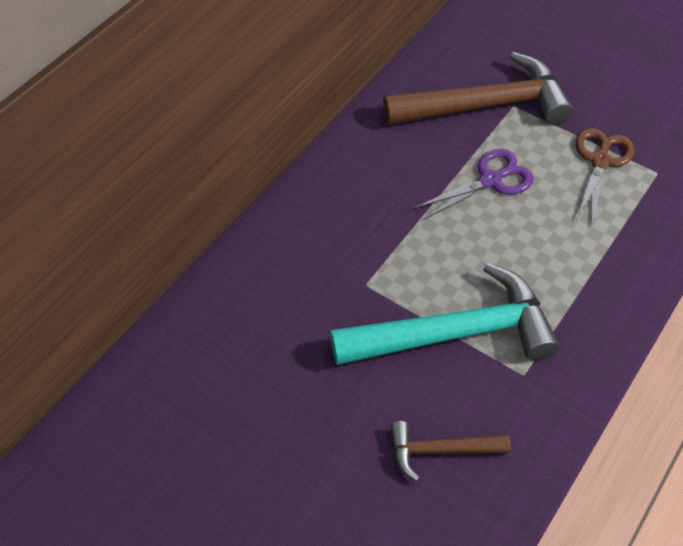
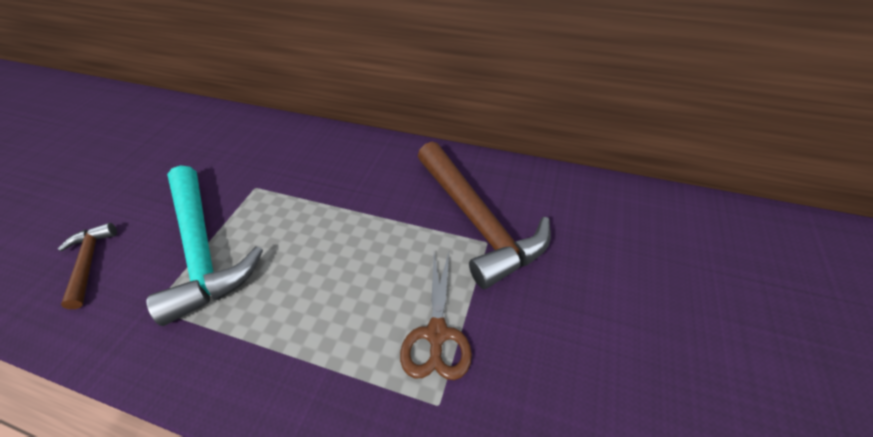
camera: 75 degrees right, 5 degrees down
purple scissors [414,149,534,220] -> none
brown scissors [575,128,634,223] -> brown scissors turned 90 degrees clockwise [400,252,472,380]

